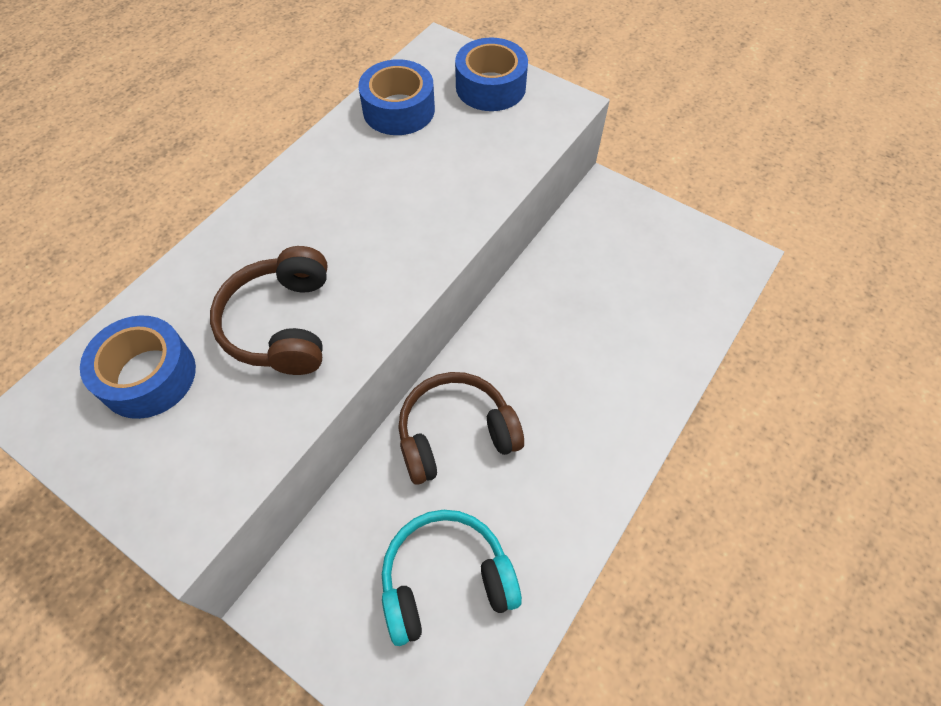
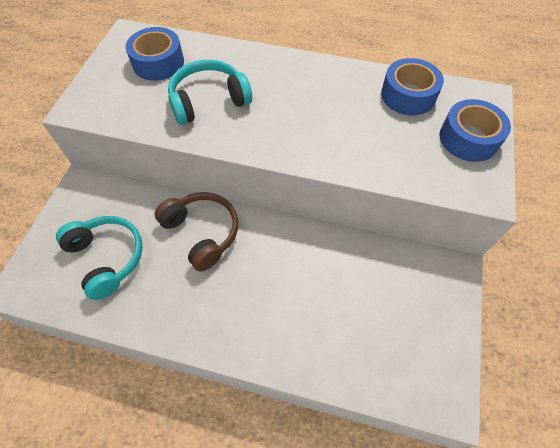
camera: 70 degrees right, 0 degrees up
brown headphones [210,246,327,375] -> turquoise headphones [168,60,252,125]

